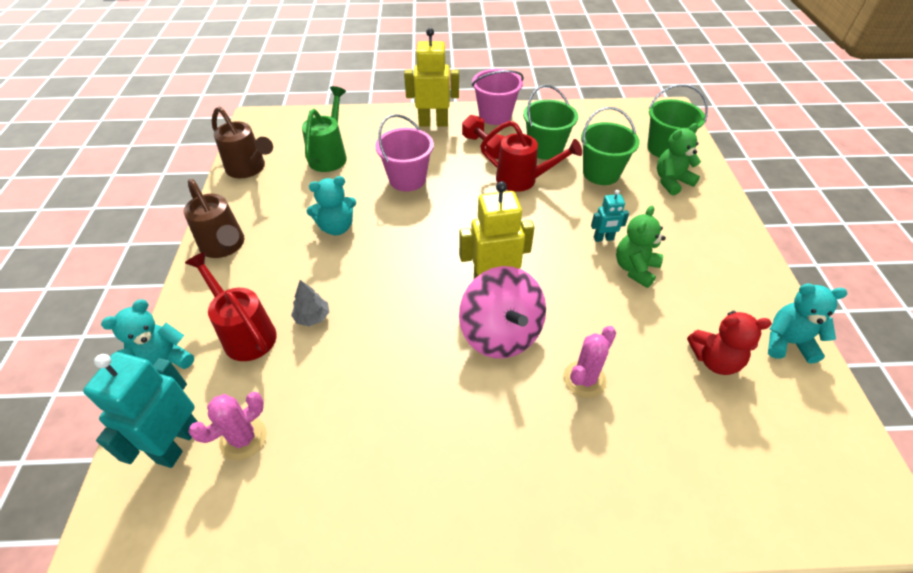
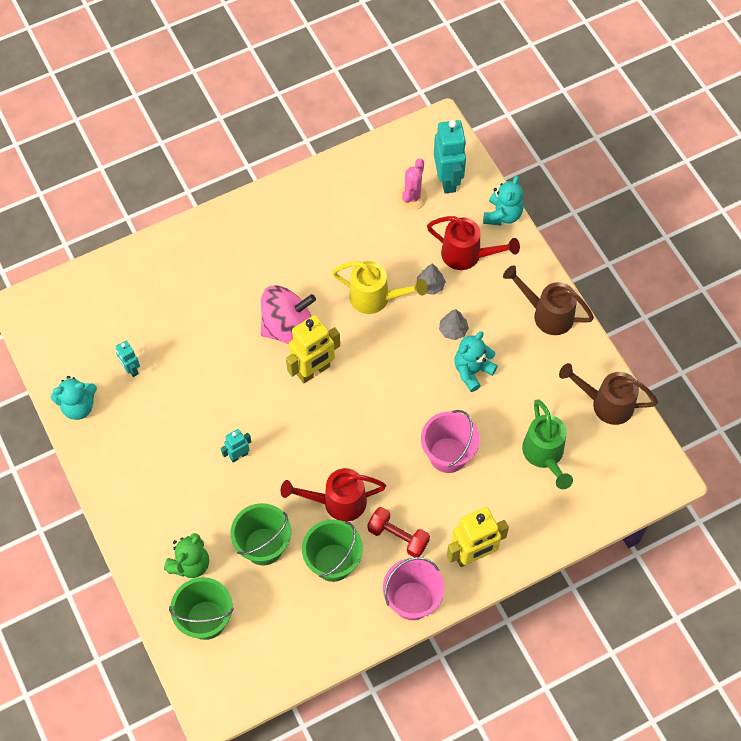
camera: 155 degrees right, 15 degrees up
pink spinning top [459,266,546,358] -> pink spinning top turned 120 degrees clockwise [261,285,316,344]
pink cactus [563,326,616,398] -> none
green teddy bear [616,206,666,288] -> none
red teddy bear [687,311,772,375] -> turquoise robot [116,341,140,377]
none -> yellow watering can [332,261,427,314]
none -> grey tree [439,309,469,340]

